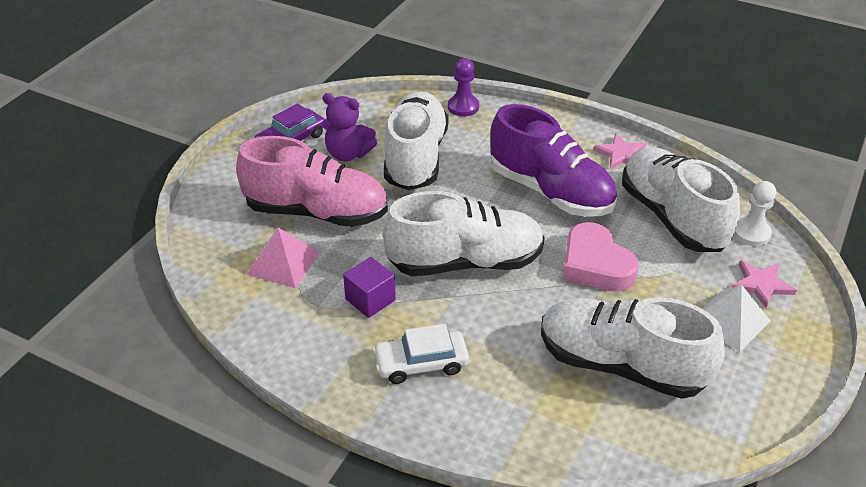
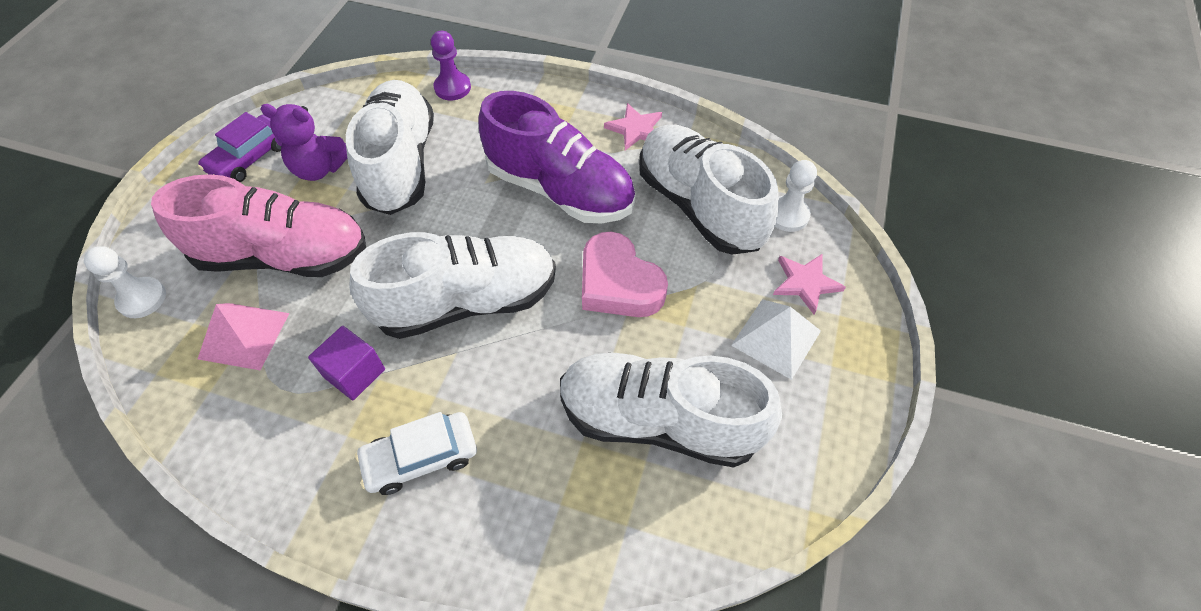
camera: 10 degrees left, 15 degrees up
none -> white pawn [84,246,166,318]

